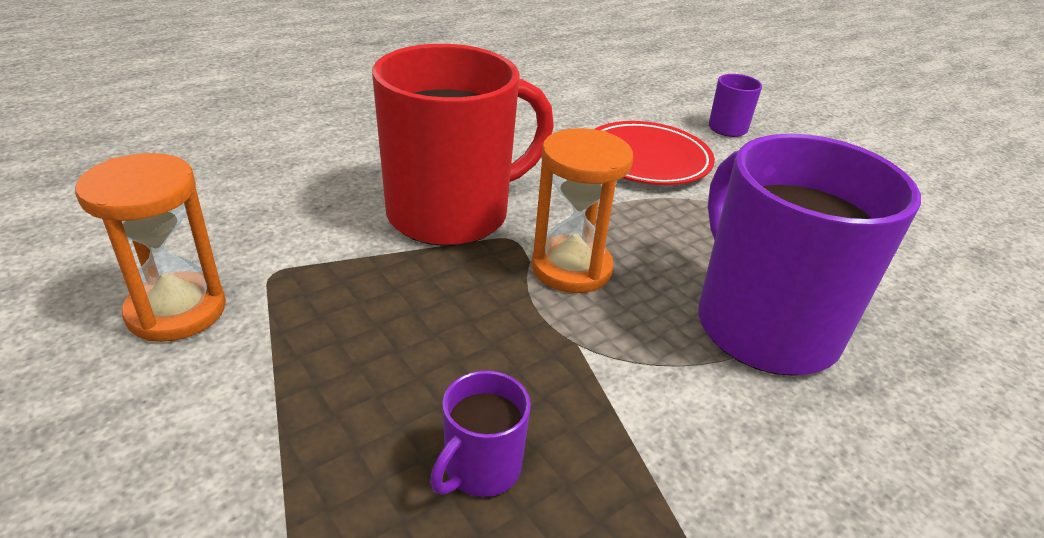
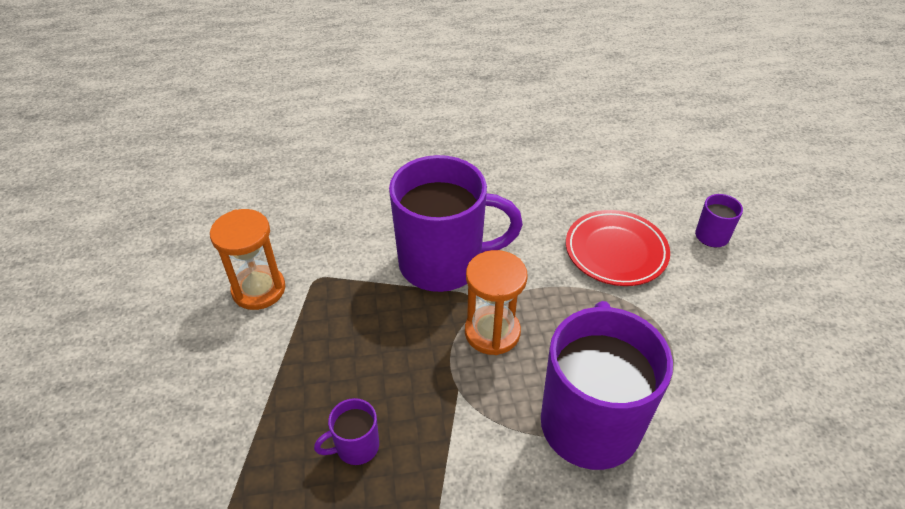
camera: 30 degrees right, 10 degrees up
red mug [372,44,554,246] -> purple mug [389,155,523,292]

